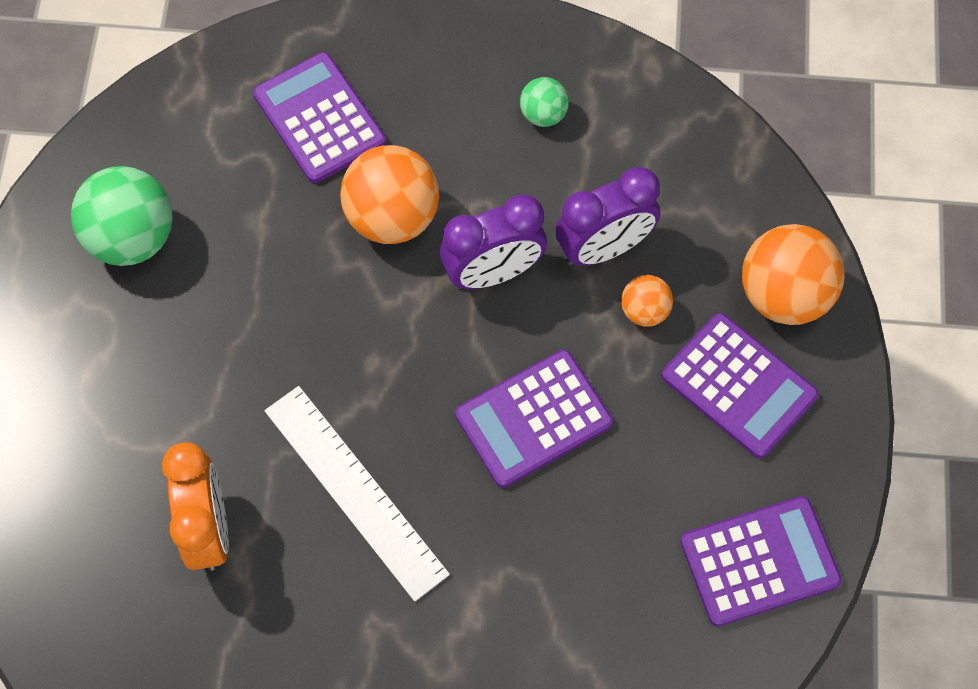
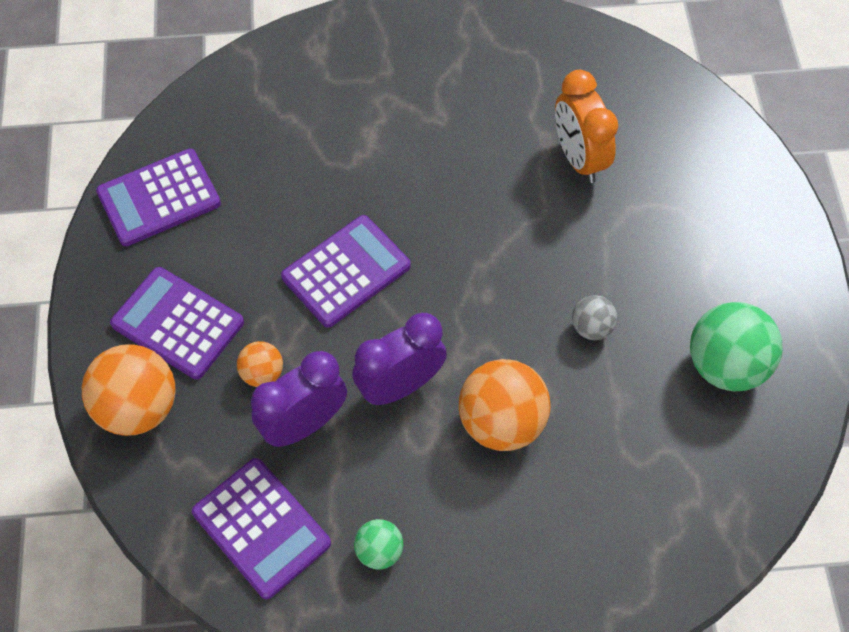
camera: 170 degrees right, 5 degrees down
purple calculator [253,52,386,183] -> purple calculator moved to [192,458,331,599]
white ruler [265,386,450,601] -> none
none -> grey ball [572,295,617,340]

